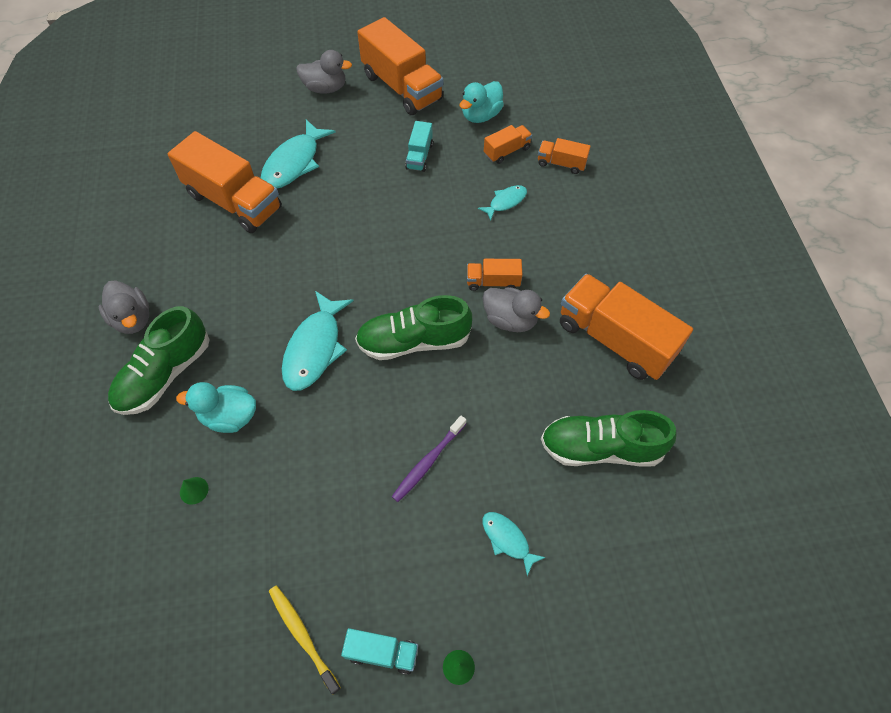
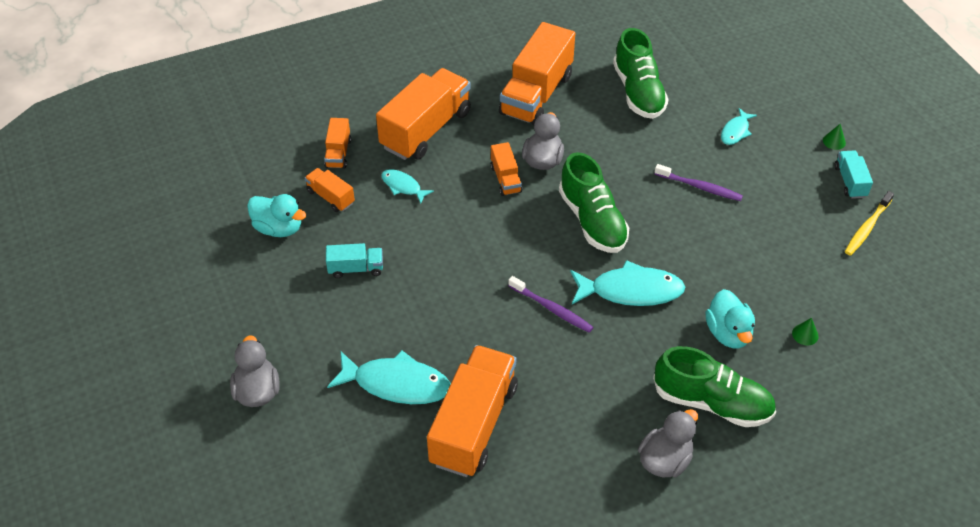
camera: 105 degrees left, 10 degrees down
orange truck [357,17,444,115] -> orange truck moved to [376,68,471,160]
none -> purple toothbrush [508,276,593,333]

